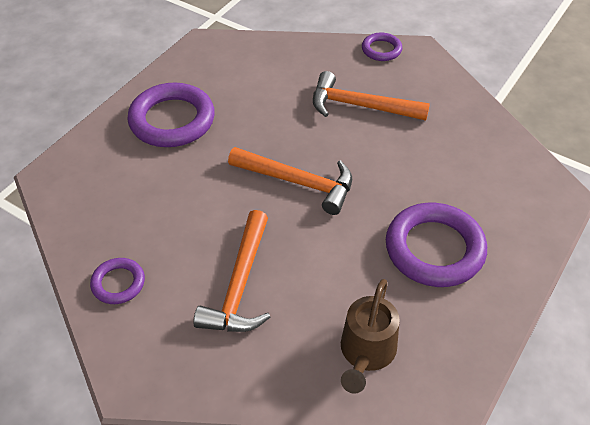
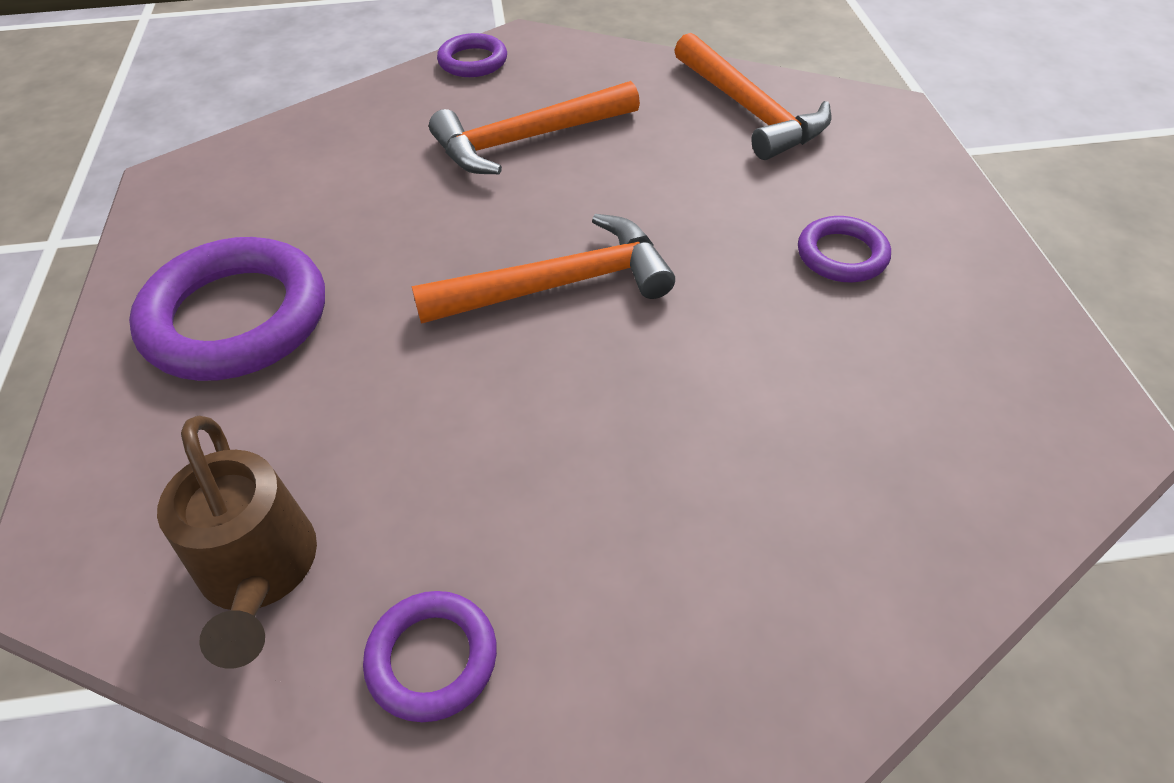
camera: 40 degrees left, 0 degrees up
orange hammer [193,210,271,332] -> orange hammer moved to [674,33,832,160]
brown watering can [341,279,400,394] -> brown watering can moved to [157,416,317,669]
purple ring [386,203,487,287] -> purple ring [798,216,891,282], size x0.52

